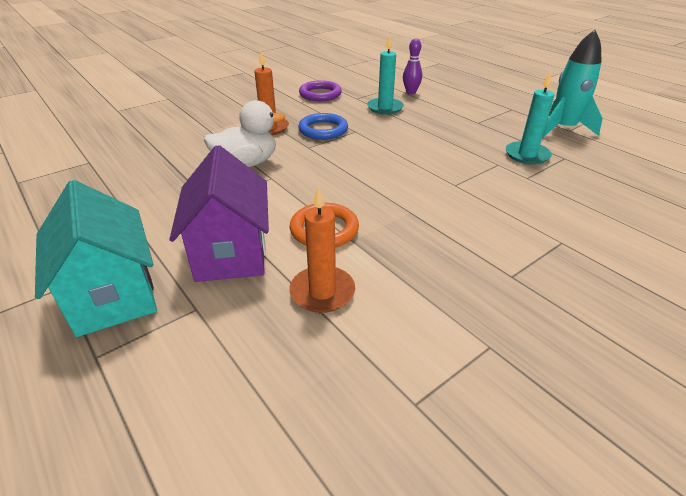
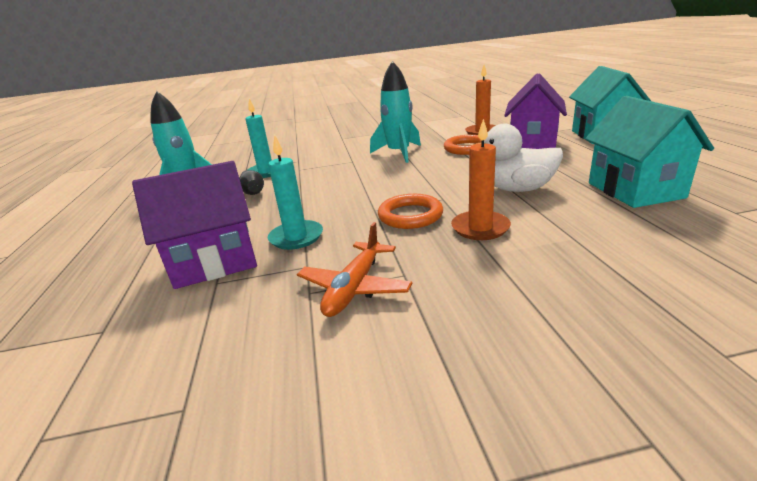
camera: 150 degrees left, 10 degrees down
blue ring [298,113,348,140] -> orange ring [378,194,443,229]
purple ring [299,80,342,101] -> orange plane [297,222,412,317]
purple bowling pin [403,39,422,94] -> purple house [132,161,257,289]
none -> black bowling pin [239,170,264,195]
none -> turquoise rocket [370,61,421,163]
none -> turquoise house [585,96,714,208]

